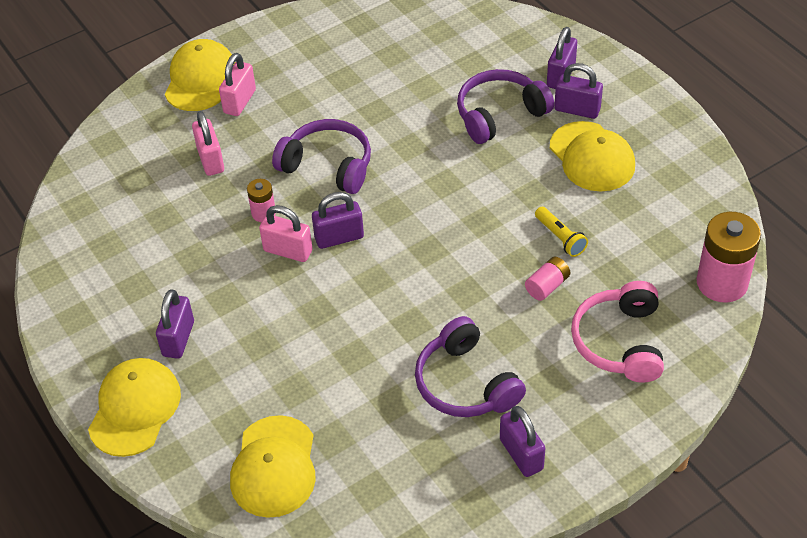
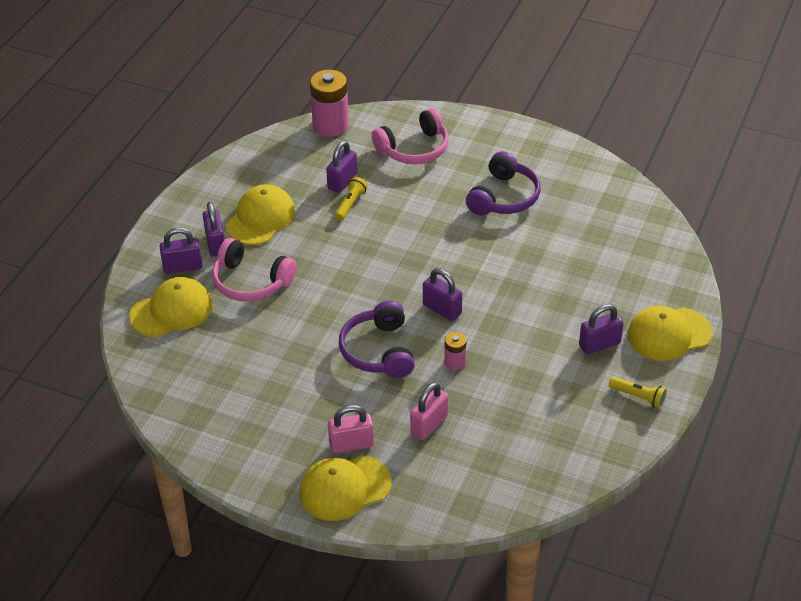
camera: 125 degrees left, 5 degrees down
yellow cap [230,415,316,518] -> yellow cap moved to [129,277,213,337]
pink padlock [259,205,313,262] -> none
purple headphones [457,69,554,144] -> pink headphones [212,238,297,301]
purple padlock [500,406,545,477] -> purple padlock moved to [326,141,357,193]
pink battery [525,257,570,301] -> none
none -> yellow flashlight [609,377,667,409]

